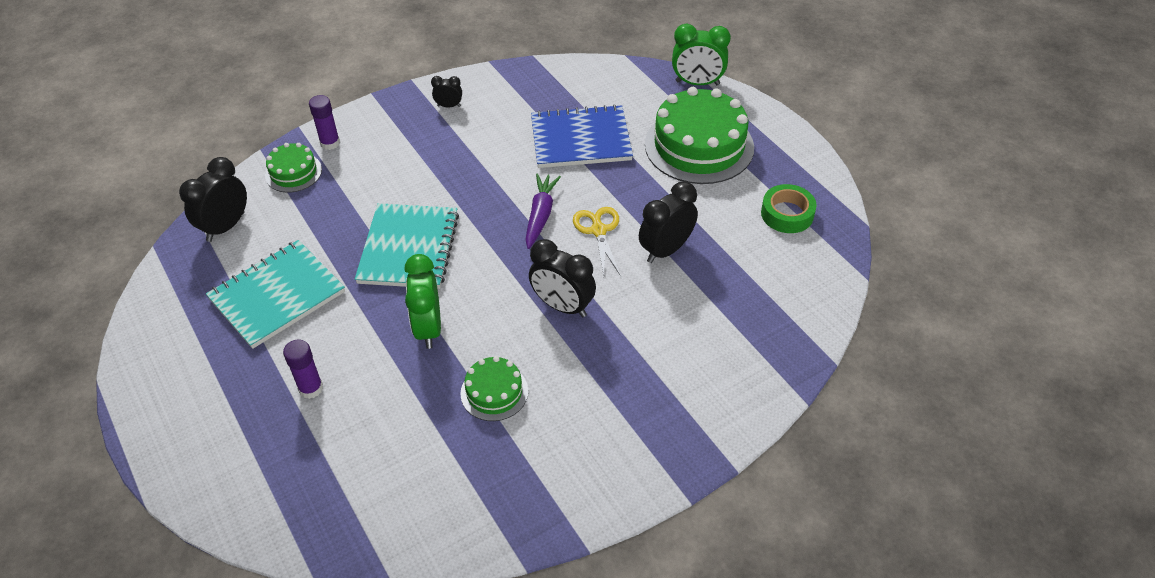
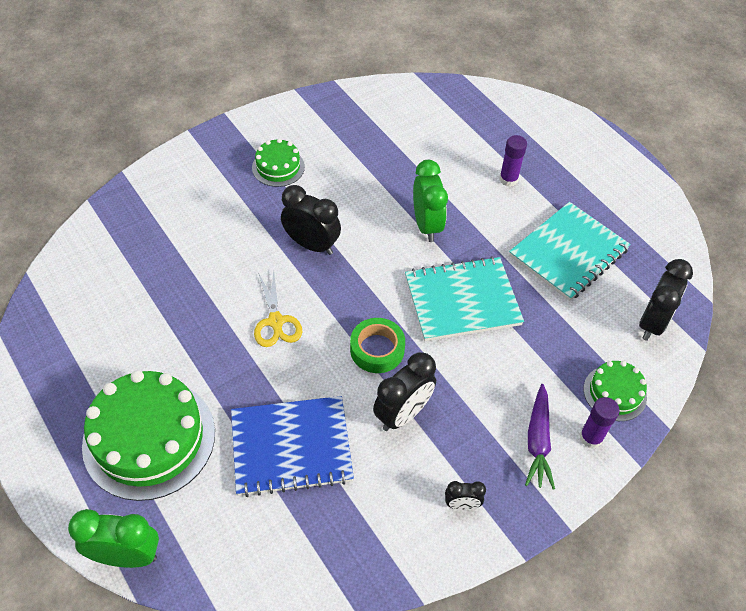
camera: 175 degrees right, 5 degrees up
turquoise notebook [355,203,459,289] -> turquoise notebook turned 75 degrees clockwise [405,256,524,341]
green cake [460,356,528,421] -> green cake moved to [252,138,305,187]
purple carrot [525,173,561,249] -> purple carrot moved to [525,384,555,489]
black clock [639,181,698,263] -> black clock moved to [373,352,436,431]
green tape [761,184,817,233] -> green tape moved to [350,318,405,373]

